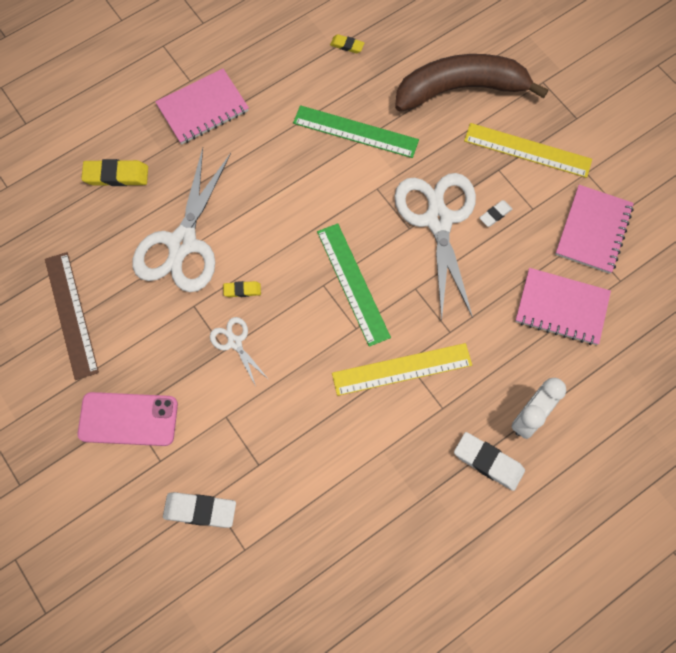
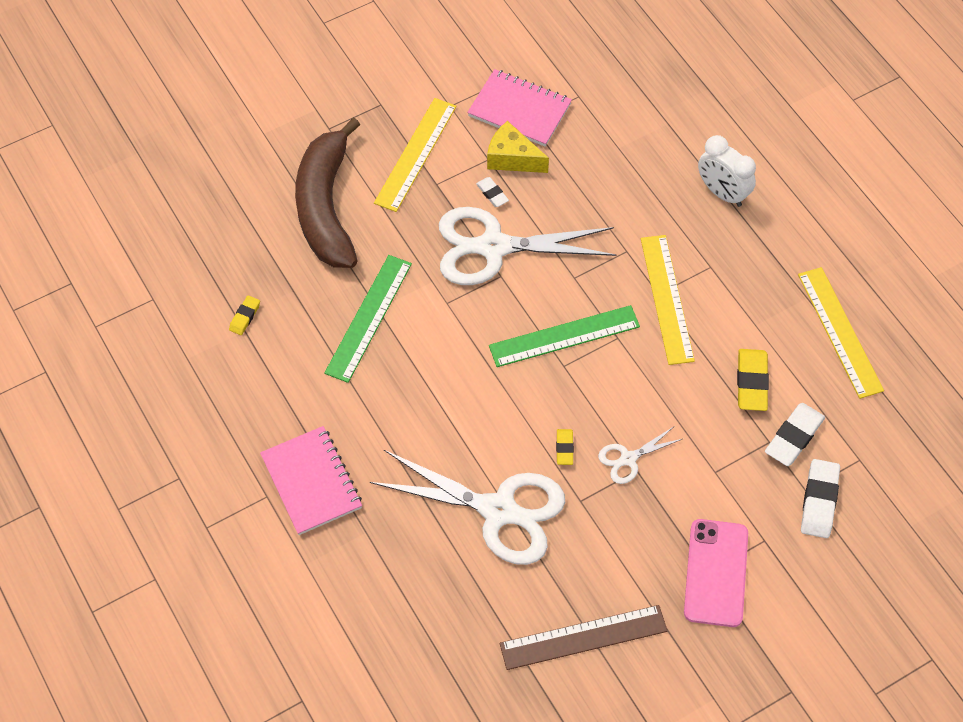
camera: 85 degrees left, 10 degrees down
yellow eraser [81,159,148,186] -> yellow eraser moved to [737,349,769,411]
white eraser [454,432,525,491] -> white eraser moved to [765,403,825,466]
pink notebook [515,268,611,345] -> none
none -> yellow cheese [487,121,549,173]
none -> yellow ruler [798,267,884,399]

